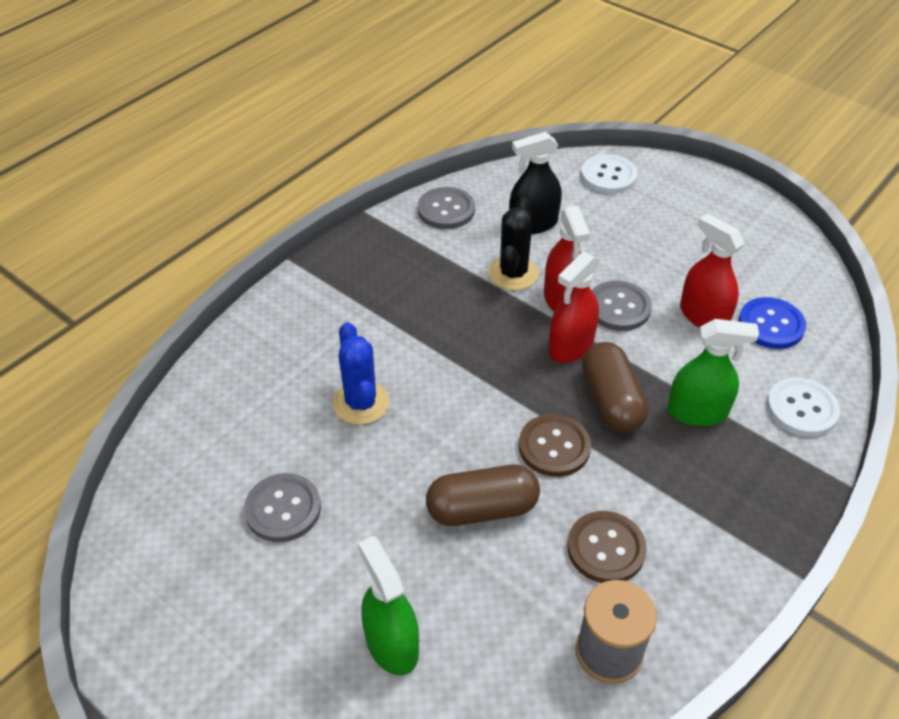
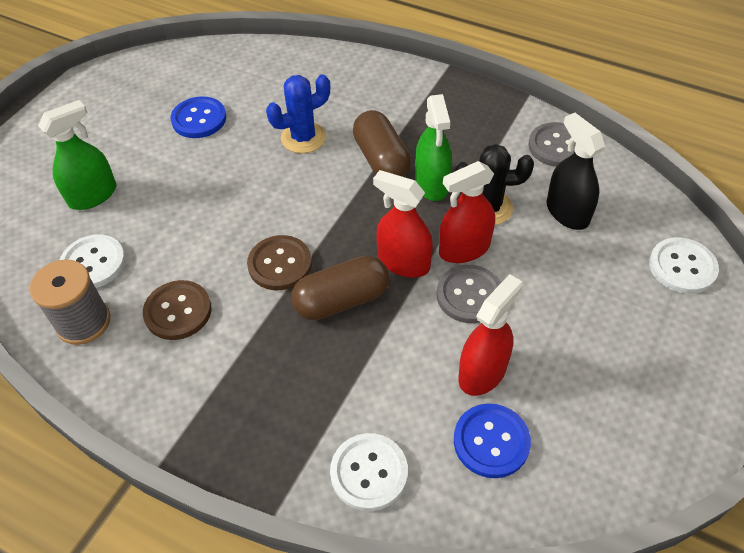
camera: 80 degrees right, 5 degrees up
grey button [244,473,321,542] -> blue button [171,96,226,138]
brown capsule [426,465,540,526] -> brown capsule moved to [353,110,411,177]
green spray bottle [667,319,759,426] -> green spray bottle moved to [415,94,452,201]
none -> white button [60,235,126,288]

